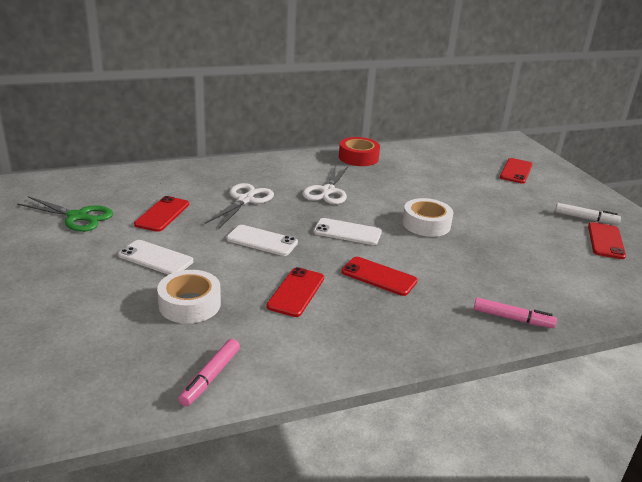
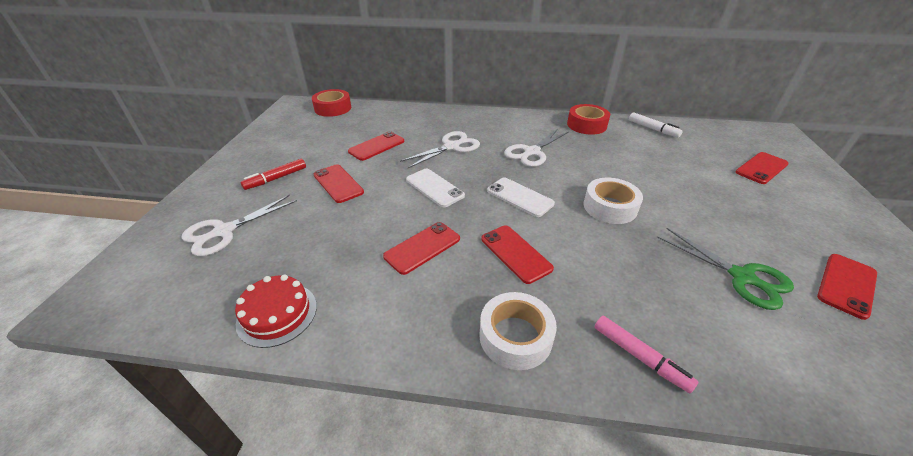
camera: 30 degrees right, 10 degrees up
green scissors [17,196,113,232] -> green scissors moved to [657,228,794,310]
white phone [118,240,193,275] -> red phone [314,164,364,203]
white tape [157,270,221,324] -> white tape moved to [479,292,557,370]
pink marker [179,339,240,406] -> red cake [235,274,317,348]
white marker [555,203,621,225] -> white marker moved to [629,112,683,138]
none -> white scissors [181,195,297,256]
none -> red marker [240,159,306,190]
none -> red tape [312,89,351,117]

